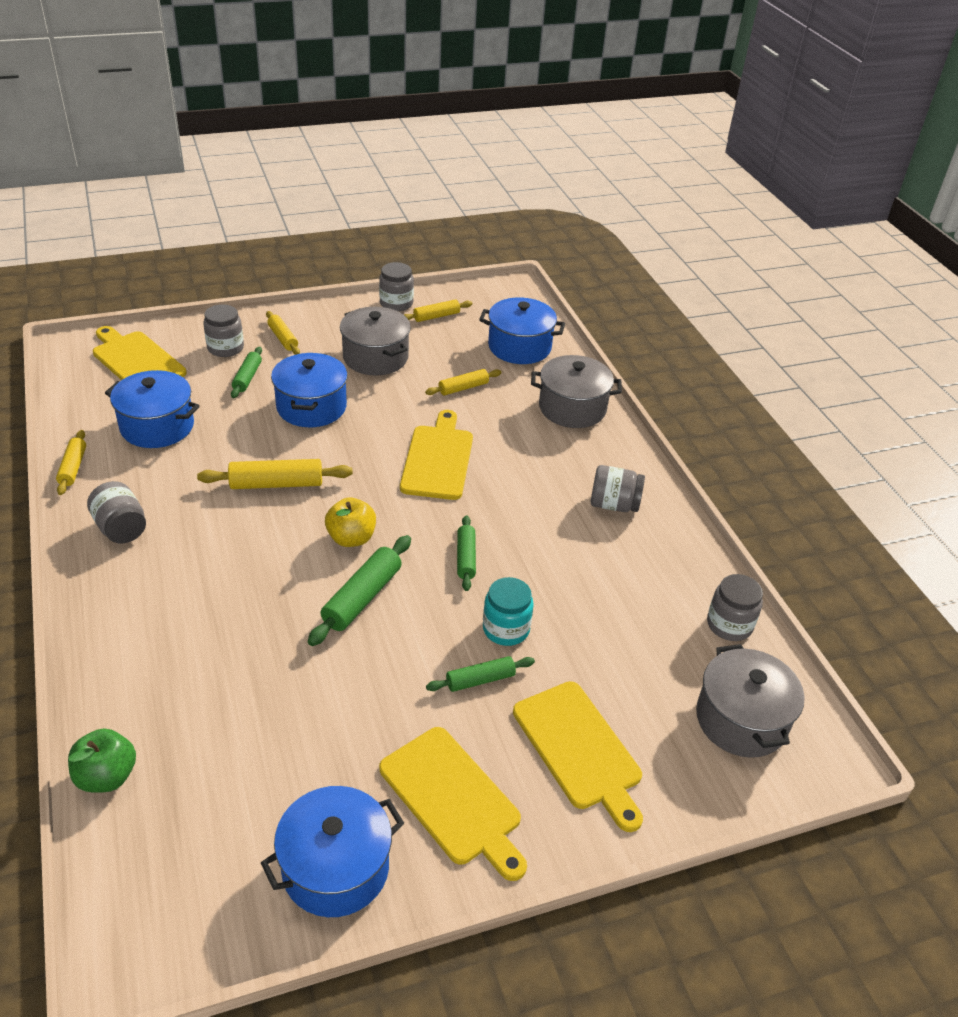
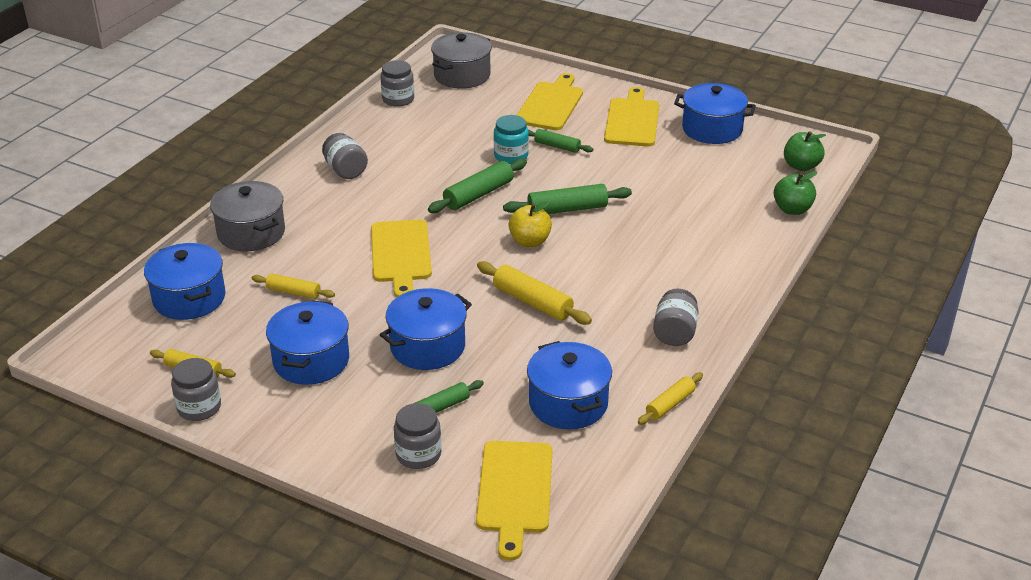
camera: 130 degrees left, 5 degrees down
yellow rolling pin [266,311,300,355] -> none
grey pot [340,307,411,375] -> blue pot [266,301,349,385]
yellow cutting board [400,410,473,500] -> yellow cutting board turned 60 degrees counterclockwise [371,219,432,297]
green rolling pin [457,515,476,591] -> green rolling pin [428,158,527,213], size x1.58
none -> green apple [784,131,826,171]

